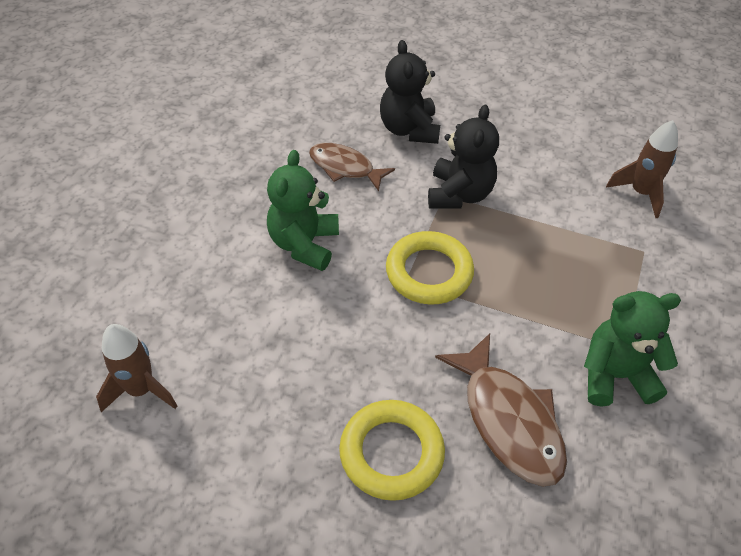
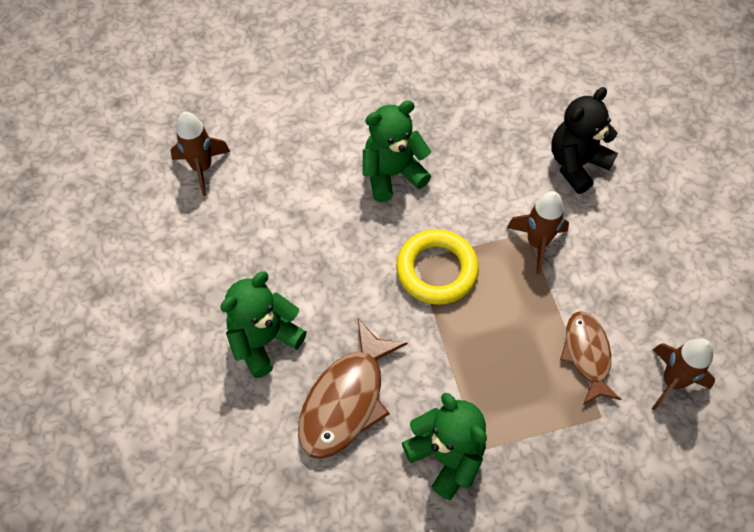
camera: 55 degrees right, 10 degrees up
brown fish [309,143,395,191] -> brown fish moved to [560,311,621,405]
yellow ring [339,400,445,501] -> green teddy bear [220,271,307,378]
black teddy bear [428,105,499,209] -> brown rocket [507,191,569,274]

